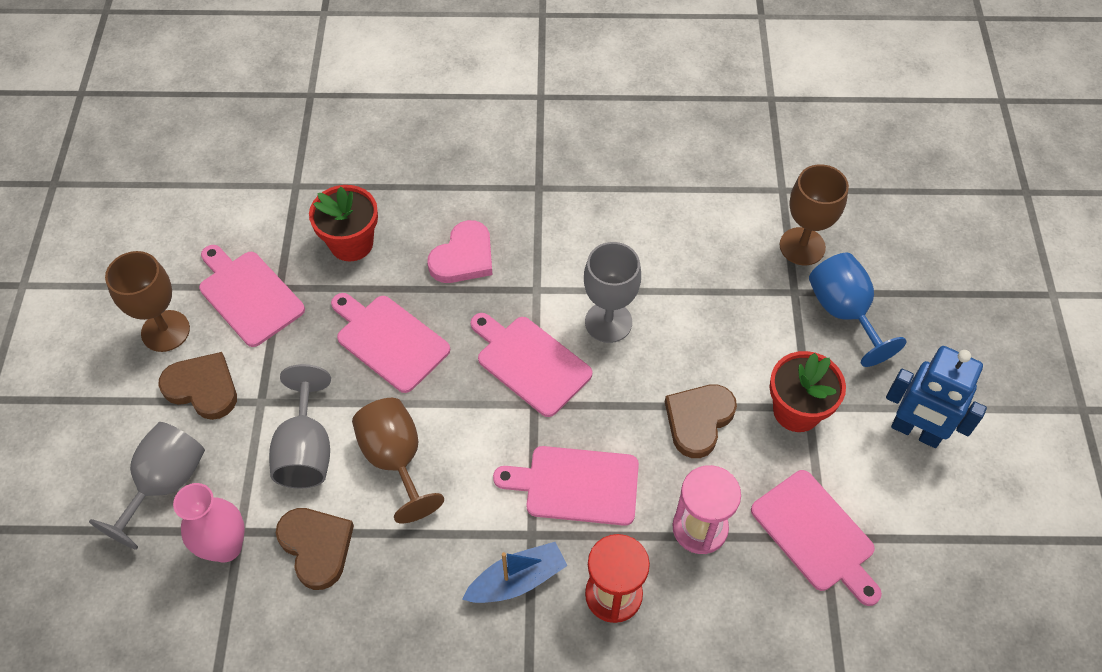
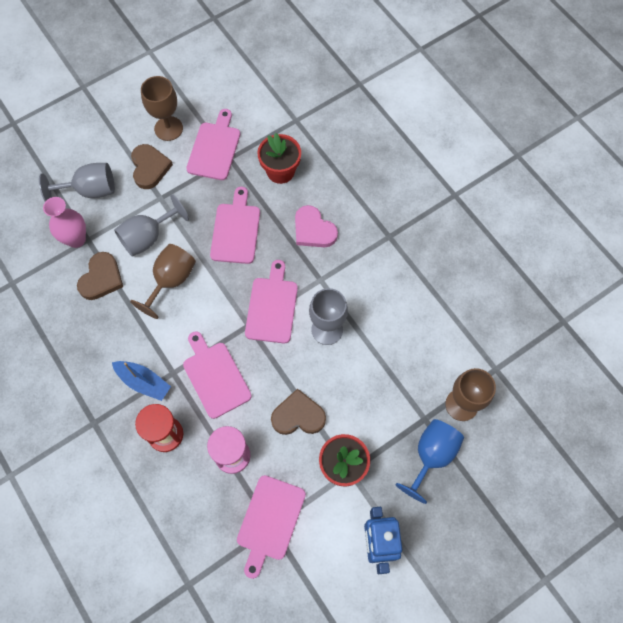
camera: 55 degrees right, 10 degrees up
pink heart [427,220,492,283] -> pink heart turned 45 degrees clockwise [295,205,338,247]

